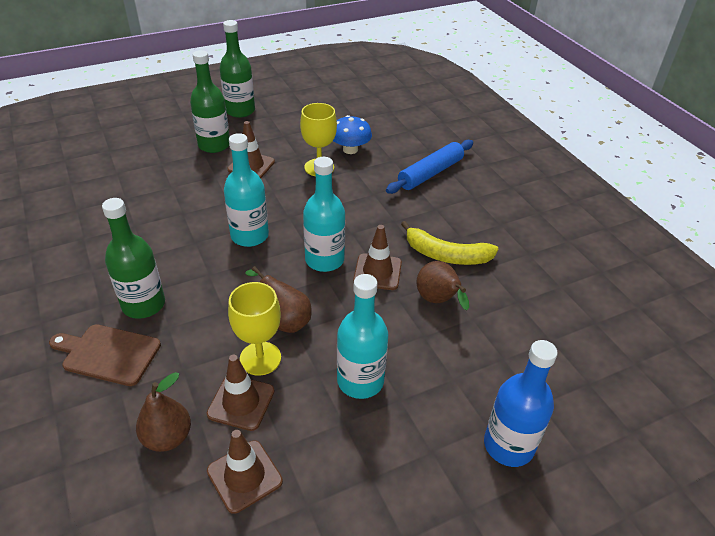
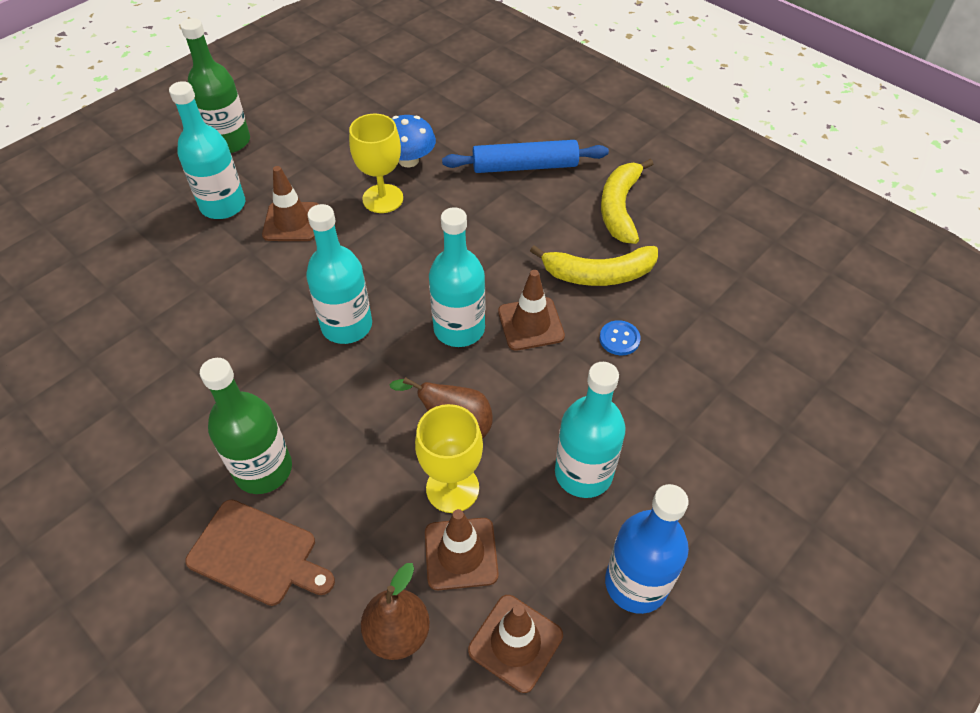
camera: 20 degrees left, 10 degrees up
brown cutting board [49,324,161,386] -> brown cutting board turned 150 degrees counterclockwise [185,500,335,606]
green bottle [190,50,230,153] -> turquoise bottle [169,81,245,219]
blue rolling pin [386,140,473,194] -> blue rolling pin turned 60 degrees clockwise [442,140,609,173]
brown pear [416,261,469,310] -> blue button [600,320,641,355]
blue bottle [484,340,558,467] -> blue bottle moved to [605,484,689,614]
none -> yellow banana [601,159,653,244]

